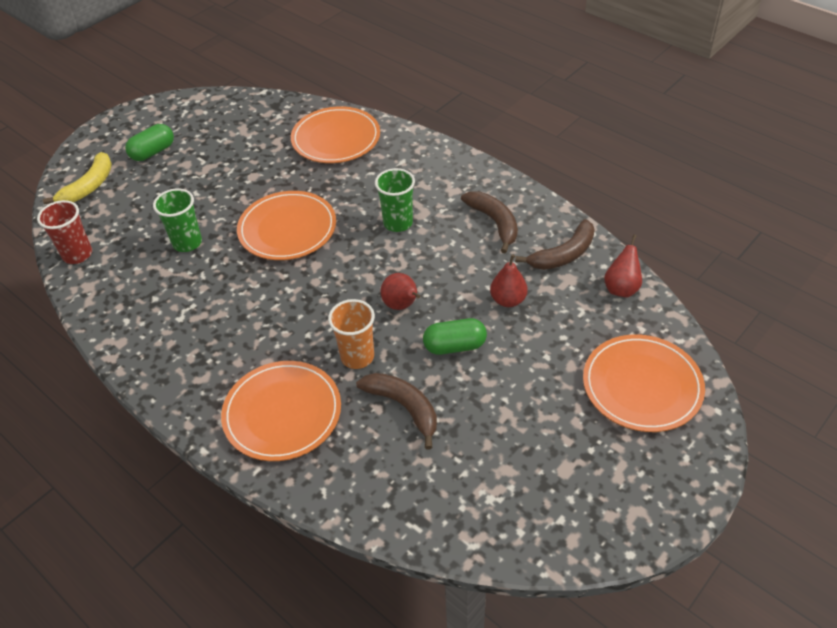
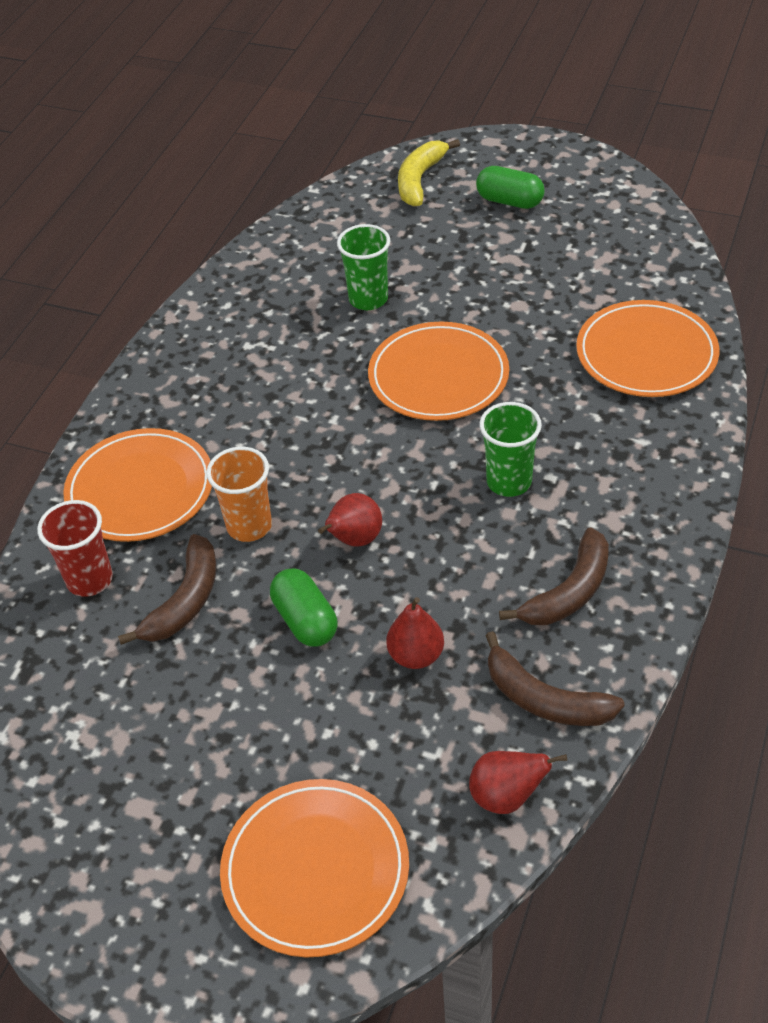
camera: 70 degrees right, 0 degrees up
red cup [37,200,92,264] -> red cup moved to [37,500,113,597]
yellow banana [43,152,112,205] -> yellow banana turned 105 degrees clockwise [398,139,460,206]

